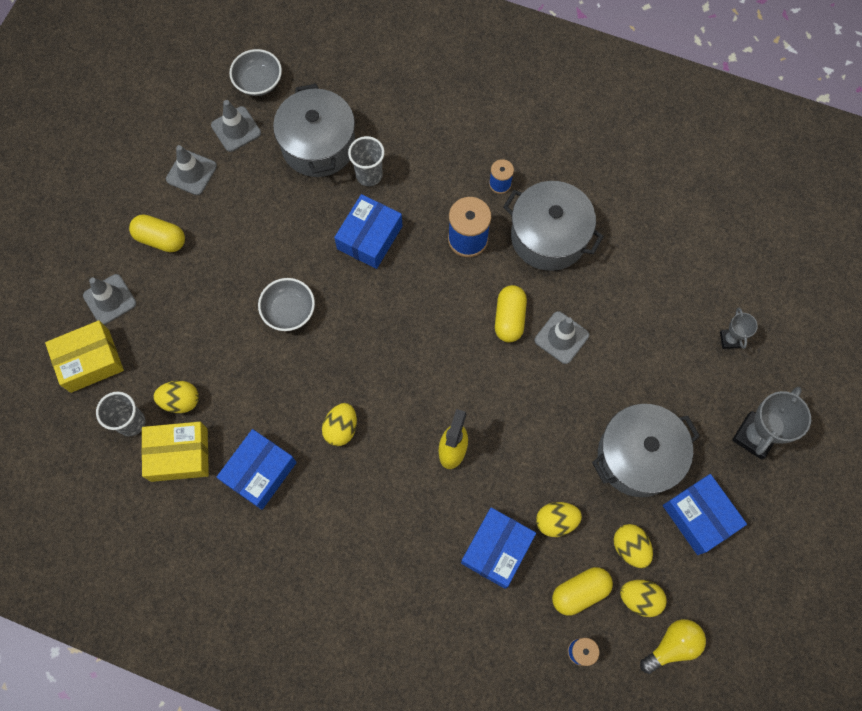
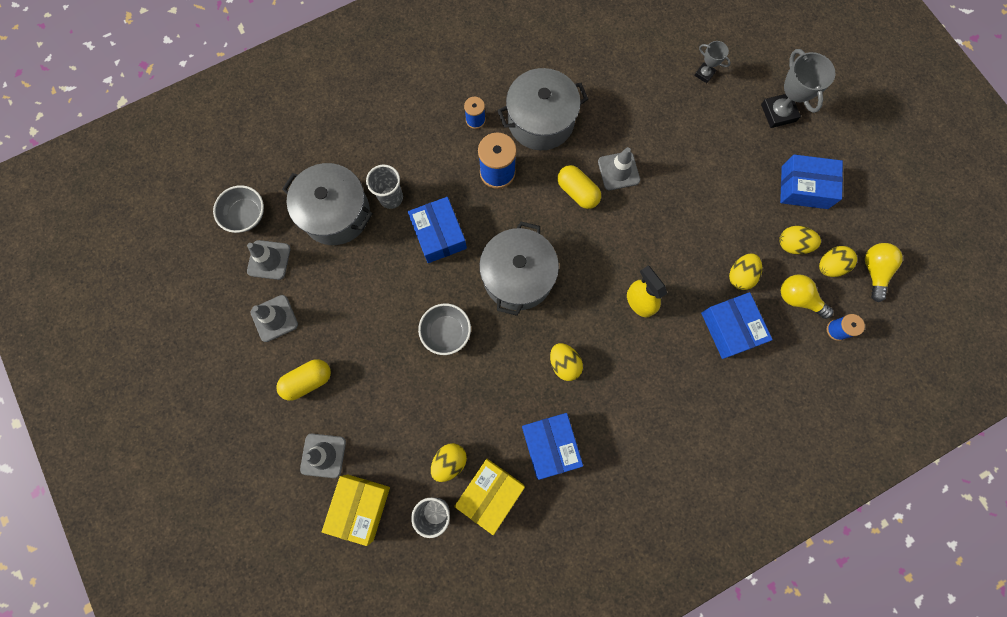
camera: 50 degrees left, 5 degrees up
yellow capsule [552,567,613,616] -> yellow light bulb [781,275,833,319]
grey pot [592,404,700,497] -> grey pot moved to [479,221,559,316]

